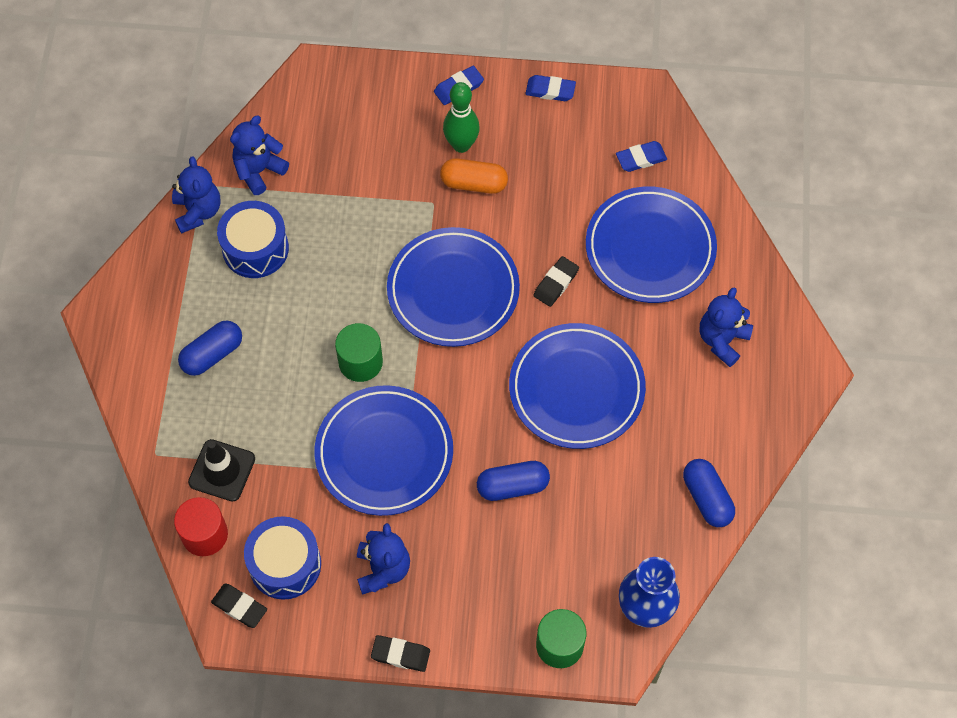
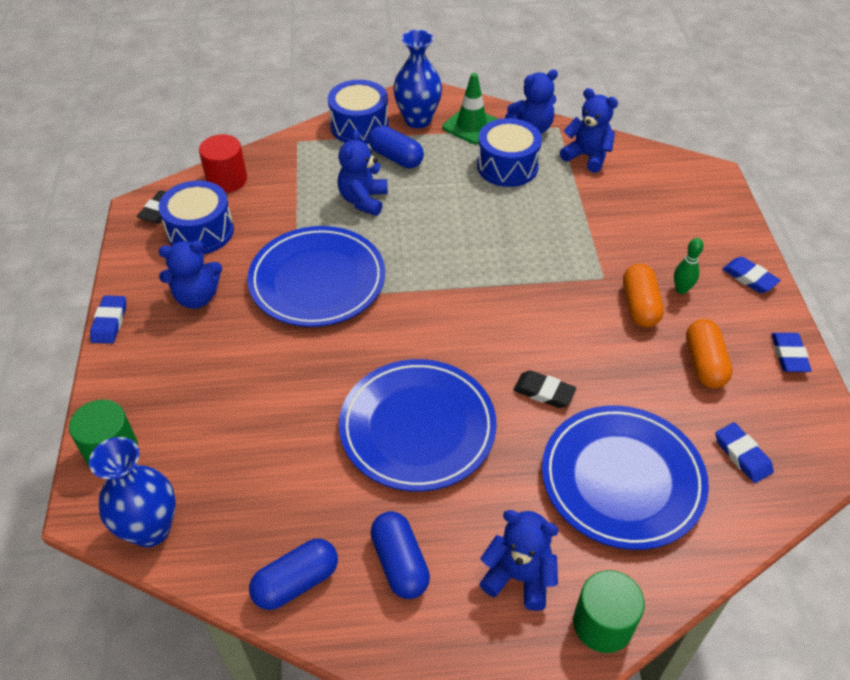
camera: 80 degrees right, 15 degrees down
black traffic cone [188,439,255,501] -> none
green cylinder [335,323,383,382] -> green cylinder moved to [573,570,645,653]
black eraser [371,635,430,672] -> blue eraser [90,295,126,344]
blue plate [387,227,520,347] -> none
green bowling pin [443,82,480,153] -> green bowling pin [674,238,704,294], size x0.61
blue capsule [477,461,550,501] -> blue capsule moved to [370,511,430,599]
none -> blue drum [328,80,389,144]
none -> blue teddy bear [337,130,388,216]
none -> blue vase [393,30,442,128]
none -> green traffic cone [443,73,498,144]
none -> orange capsule [686,319,733,388]

